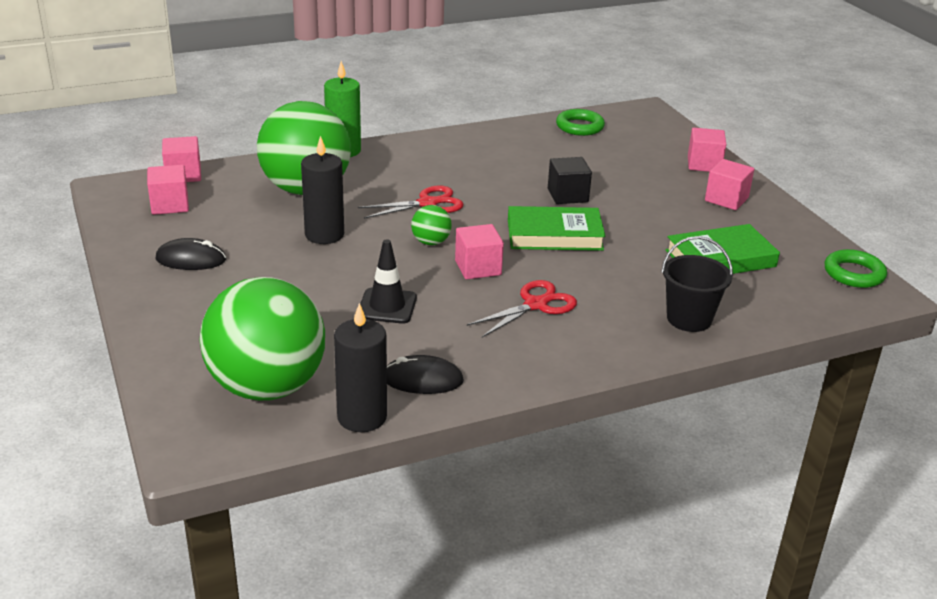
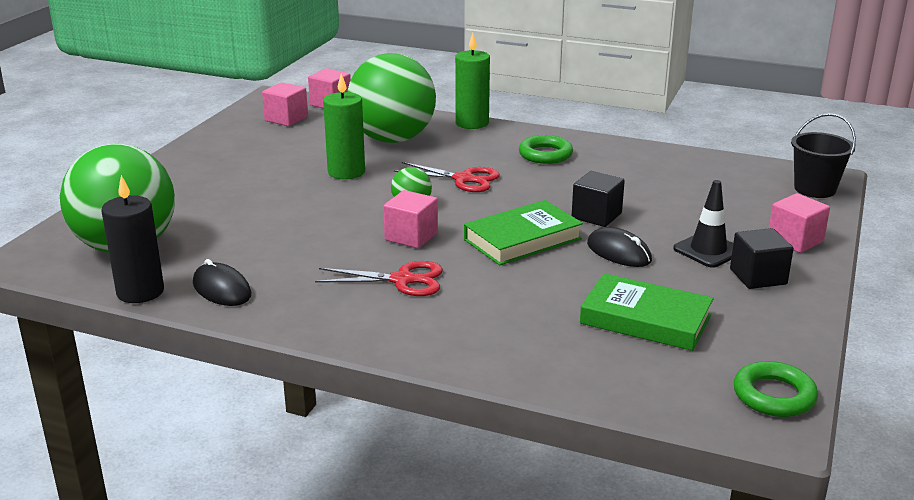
camera: 45 degrees right, 5 degrees down
black mouse [155,238,226,270] -> black mouse moved to [587,227,652,267]
black candle [301,136,344,244] -> green candle [323,73,365,179]
black traffic cone [360,239,417,324] -> black traffic cone moved to [673,180,733,268]
green book [508,206,606,251] -> green book turned 75 degrees counterclockwise [464,200,583,265]
green ring [556,109,605,136] -> green ring moved to [519,135,573,164]
black bucket [661,236,733,332] -> black bucket moved to [791,113,856,198]
pink cube [705,159,754,210] -> black cube [730,228,794,289]

